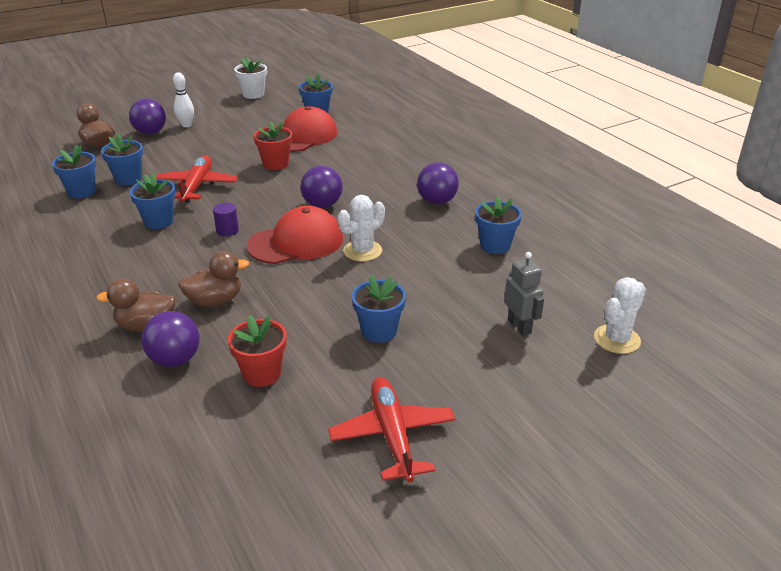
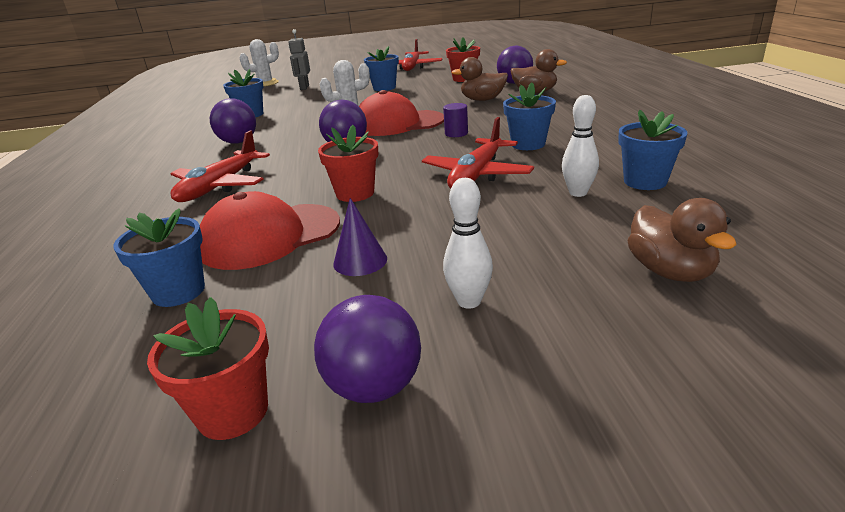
camera: 155 degrees left, 5 degrees down
blue flower pot [101,133,143,185] -> white bowling pin [562,95,599,197]
purple ball [129,98,166,135] -> purple ball moved to [314,295,421,403]
white flower pot [234,58,267,99] -> red flower pot [147,297,269,440]
none -> red plane [170,130,270,202]
none -> purple cone [333,198,387,276]

